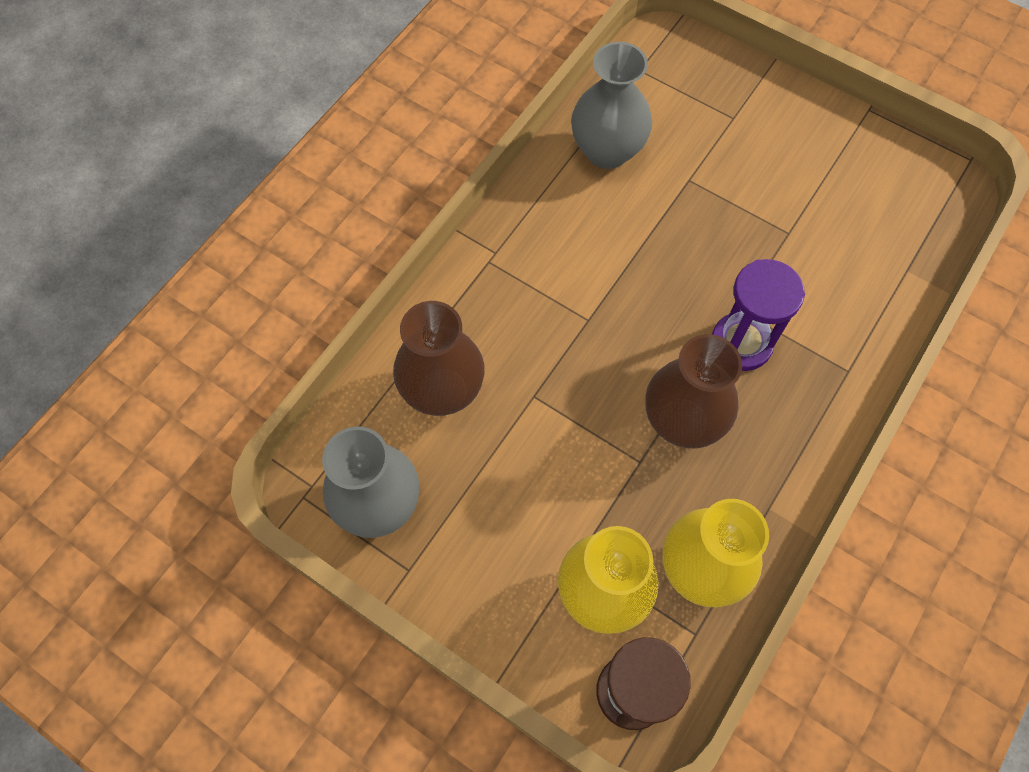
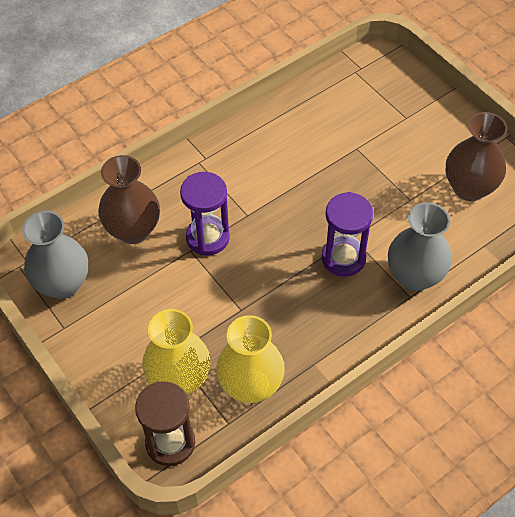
camera: 20 degrees right, 10 degrees down
grey vase [571,42,652,169] -> grey vase moved to [388,202,452,291]
brown vase [645,334,742,449] -> brown vase moved to [446,112,507,201]
none -> purple hourglass [180,172,230,255]

